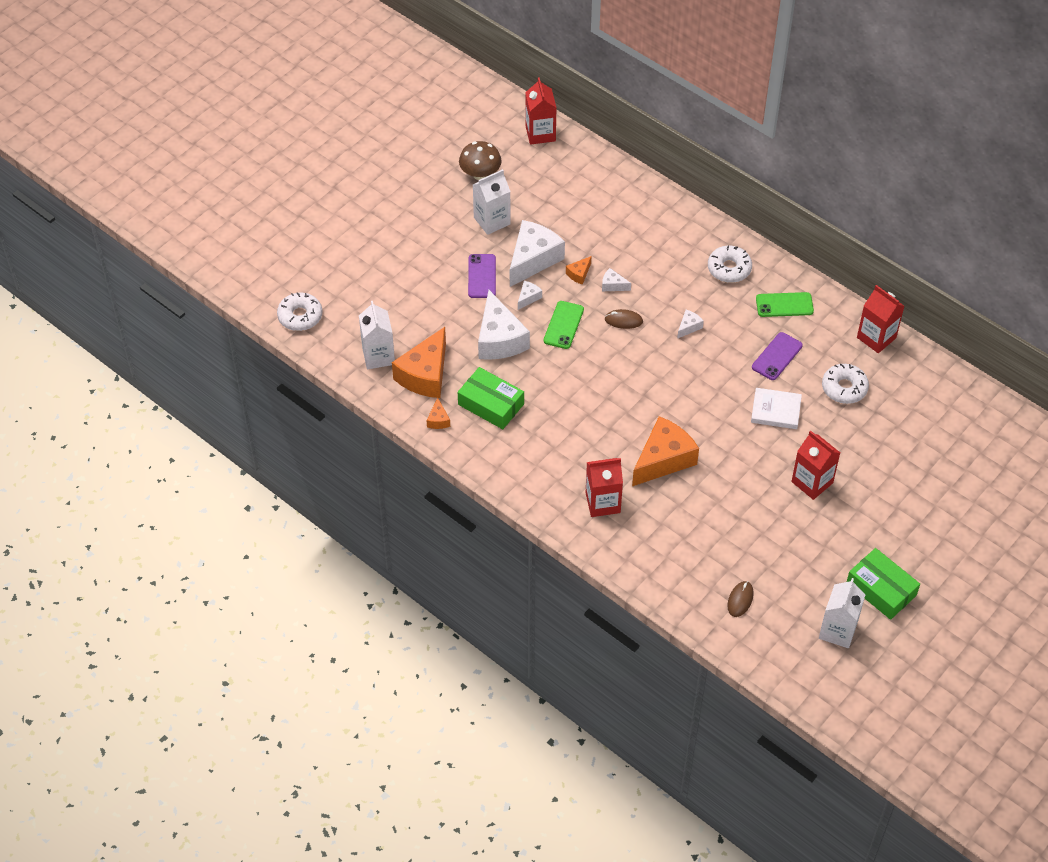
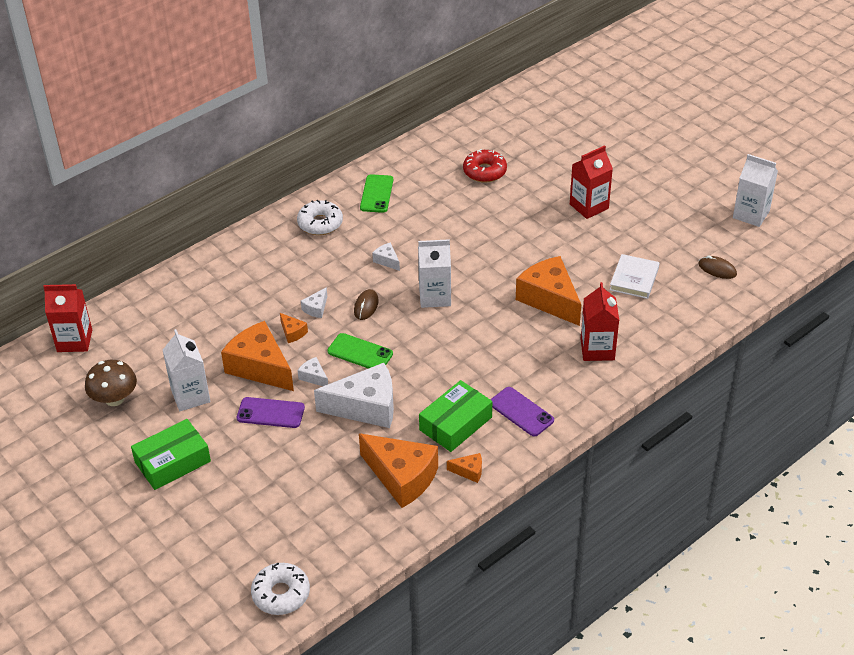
camera: 80 degrees left, 10 degrees down
white carton [359,301,395,369] -> white carton moved to [418,239,451,308]
white cheese [510,220,565,287] -> orange cheese [221,321,294,391]
white book [751,388,802,429] -> white book moved to [610,254,660,299]
purple phone [752,332,803,380] -> purple phone moved to [490,387,554,436]
white donut [822,364,869,404] -> red donut [463,149,507,183]
green box [847,548,920,620] -> green box moved to [131,419,211,490]
red carton [857,285,904,353] -> none

